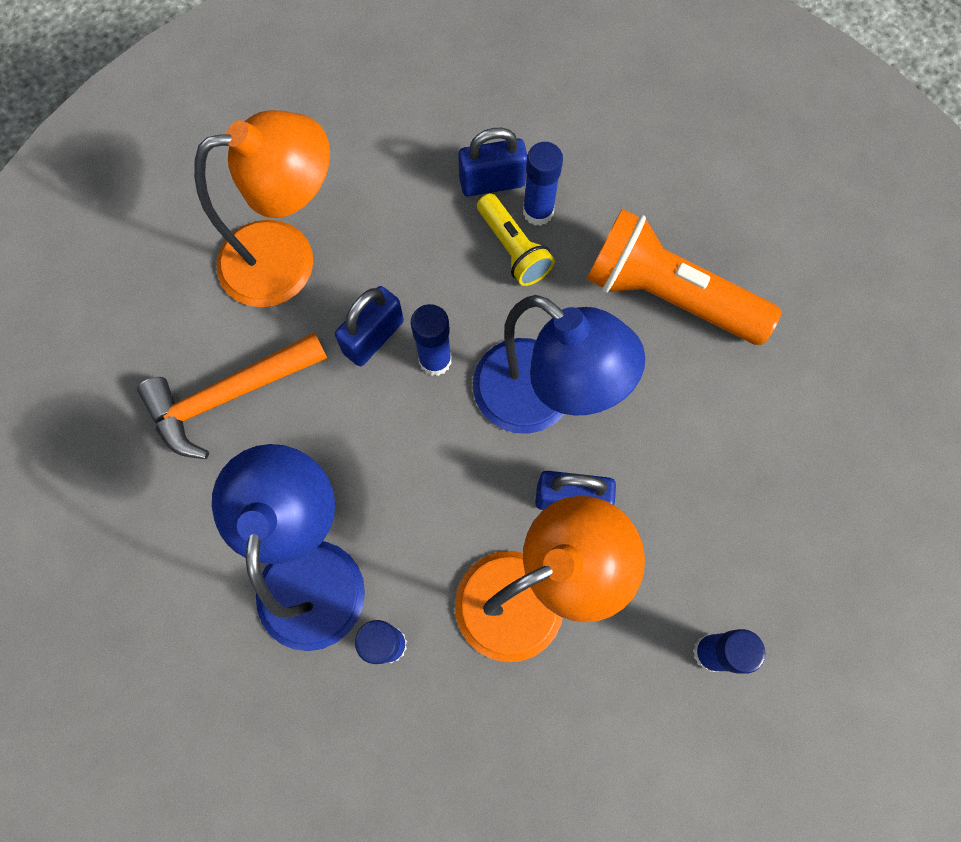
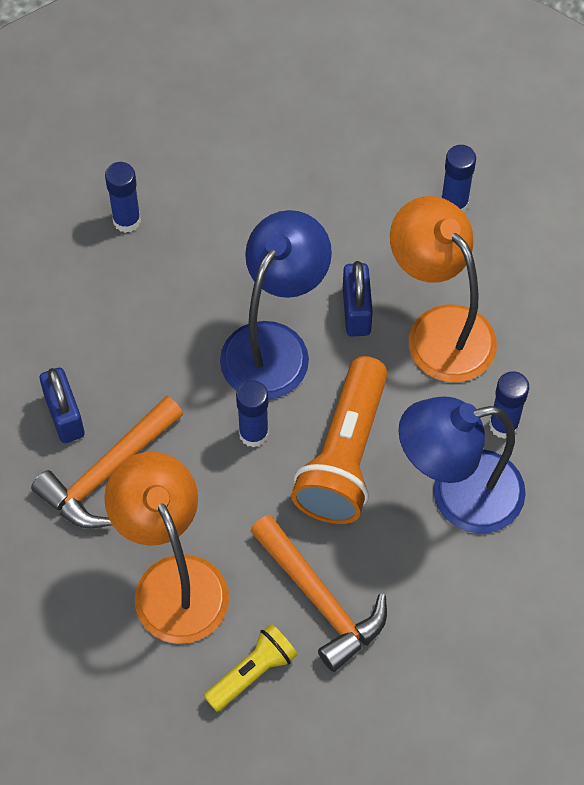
camera: 100 degrees left, 10 degrees down
blue padlock [335,286,404,366] -> none
yellow flashlight [477,193,555,286] -> yellow flashlight moved to [204,624,298,712]
blue glue stick [523,142,563,226] -> blue glue stick moved to [105,162,141,233]
orange flashlight [586,209,781,345] -> orange flashlight moved to [291,356,388,524]
none -> orange hammer [31,396,183,528]

